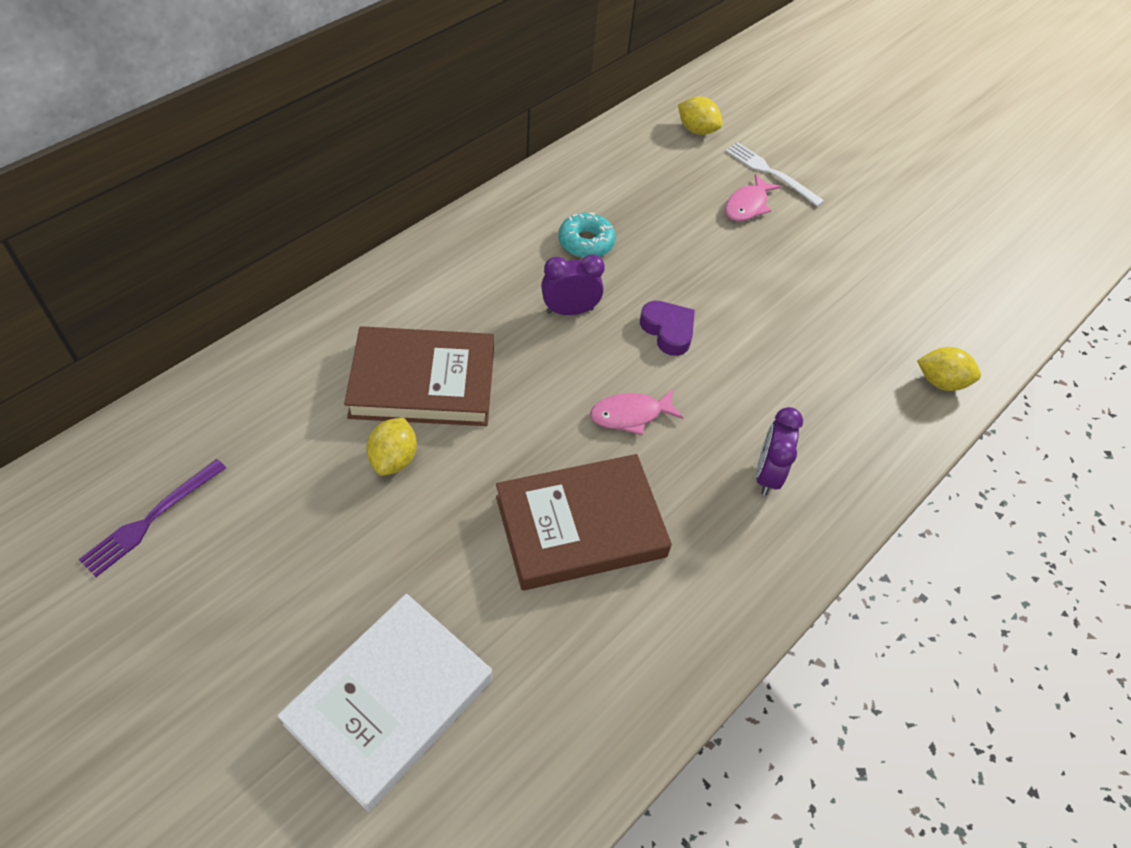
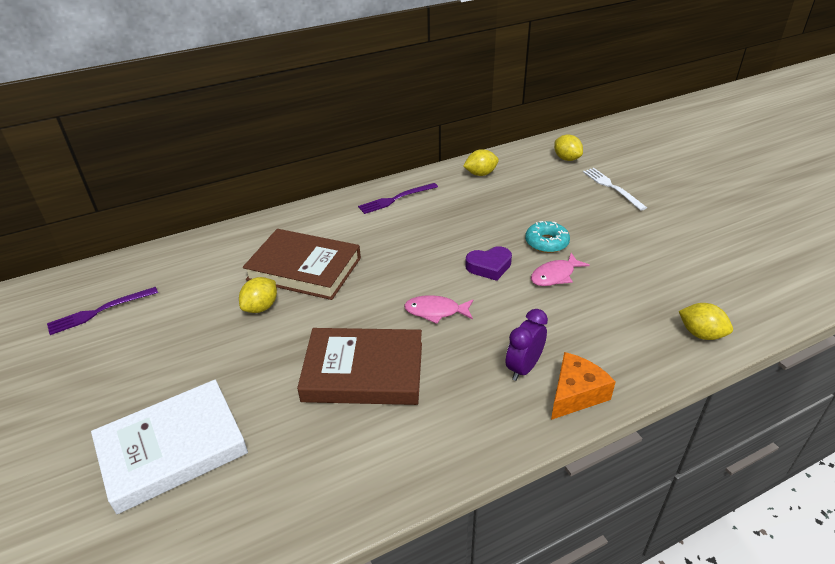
camera: 25 degrees right, 15 degrees down
purple clock [541,254,605,315] -> none
turquoise donut [558,212,616,258] -> turquoise donut moved to [525,221,570,253]
purple heart [640,301,695,356] -> purple heart turned 90 degrees clockwise [465,246,512,281]
pink fish [725,174,781,221] -> pink fish moved to [531,253,590,286]
none -> purple fork [358,183,438,214]
none -> yellow lemon [463,149,499,176]
none -> orange cheese [551,352,615,420]

